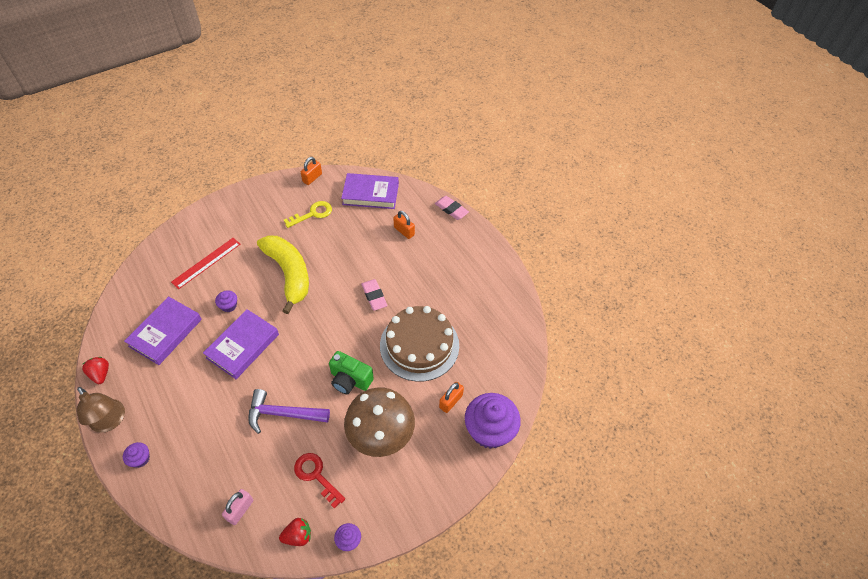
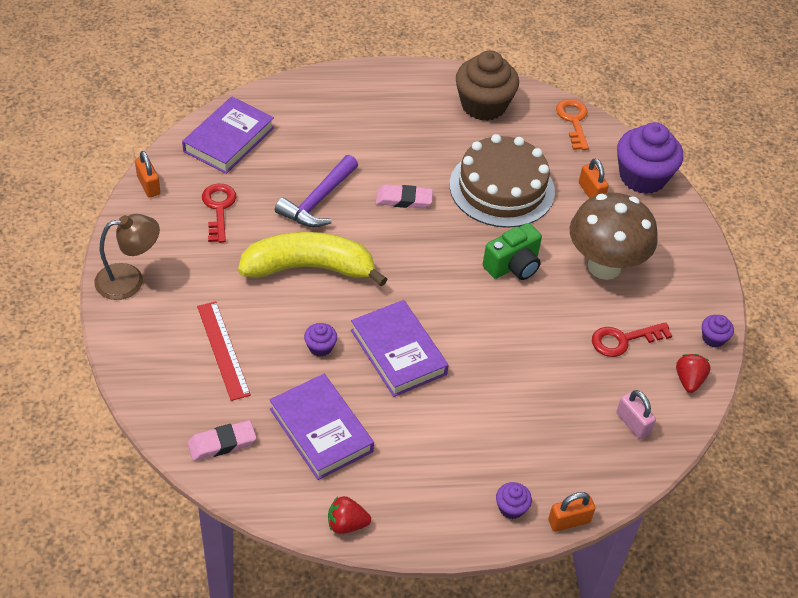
camera: 65 degrees left, 5 degrees down
brown lamp [76,387,125,432] -> brown lamp moved to [94,214,160,300]
purple hammer [248,389,330,434] -> purple hammer moved to [275,155,358,227]
yellow key [284,201,332,228] -> red key [202,184,236,243]
orange padlock [393,211,415,239] -> orange padlock moved to [548,492,596,532]
pink eraser [435,196,469,220] -> pink eraser moved to [188,420,256,461]
none -> brown cupcake [456,50,519,121]
none -> orange key [556,99,589,150]

